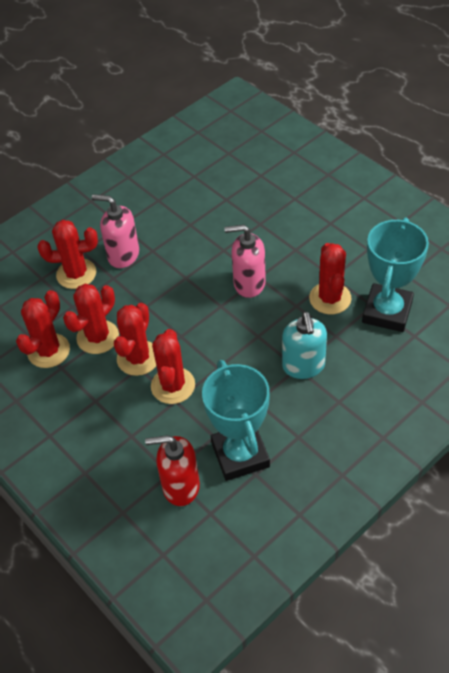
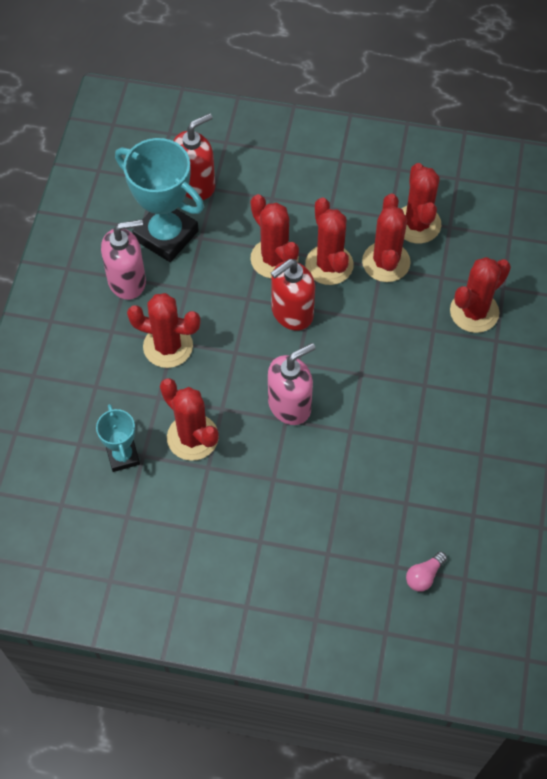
camera: 140 degrees right, 10 degrees up
pink soap dispenser [92,194,139,268] -> pink soap dispenser moved to [101,219,146,300]
turquoise soap dispenser [282,312,327,379] -> red cactus [127,293,201,368]
turquoise trophy [362,217,429,332] -> turquoise trophy [96,404,140,472], size x0.55
none -> red soap dispenser [271,259,315,331]
none -> pink light bulb [406,552,447,592]

